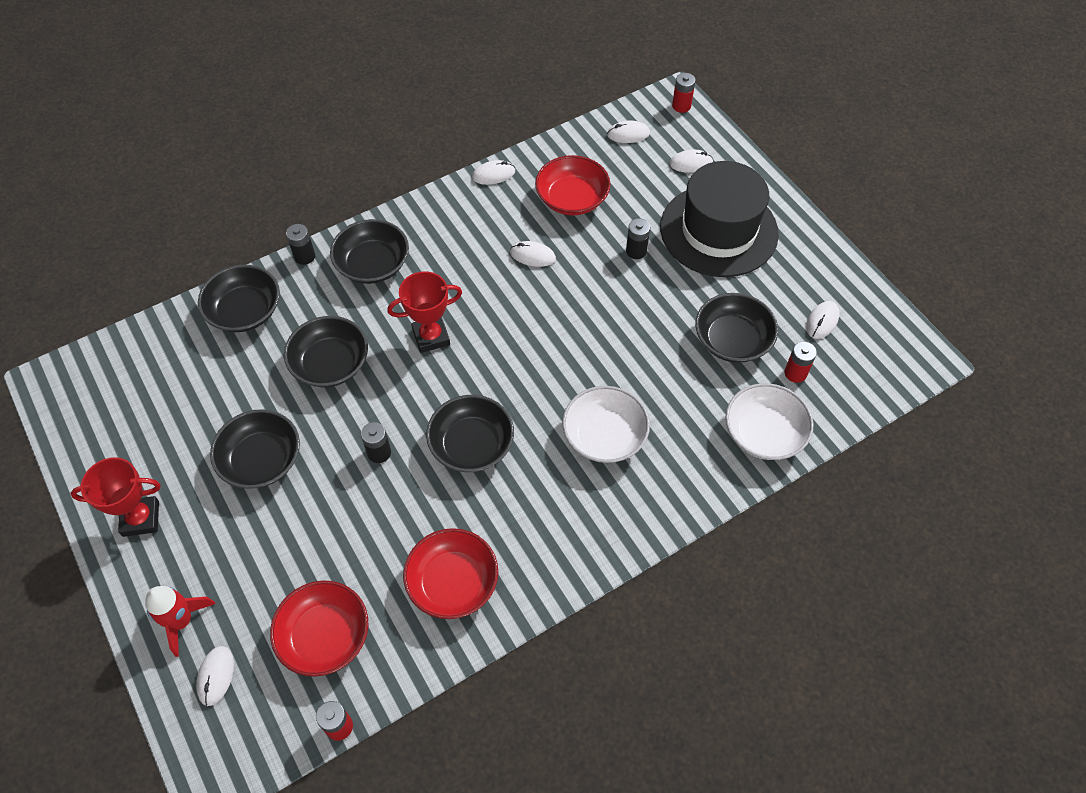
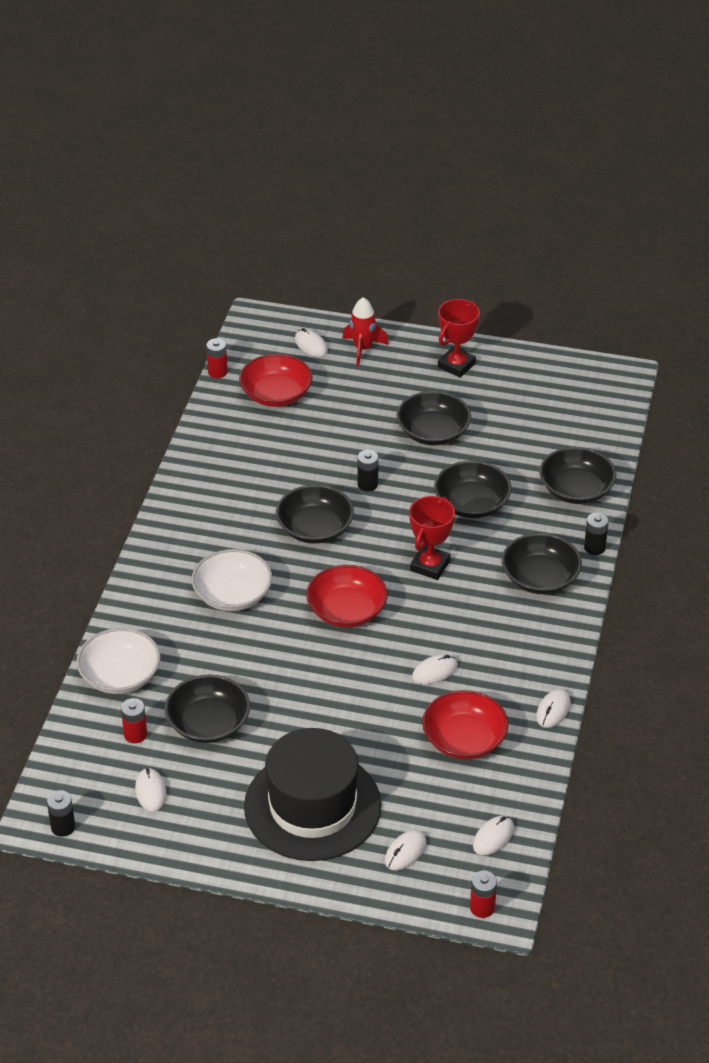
camera: 135 degrees right, 15 degrees down
red bowl [403,528,498,619] -> red bowl moved to [306,565,388,628]
black battery [626,218,650,259] -> black battery moved to [47,790,75,837]

